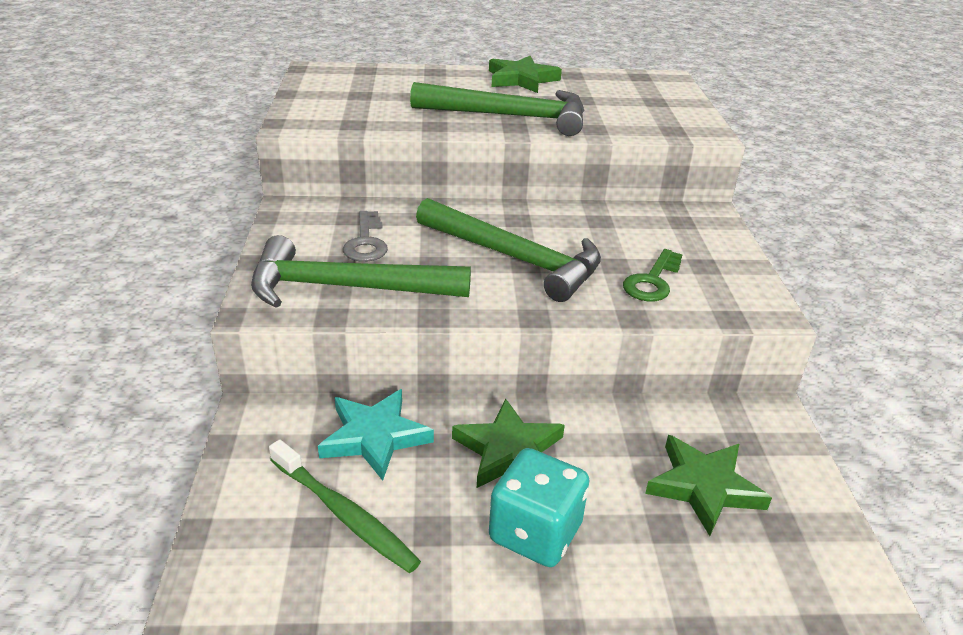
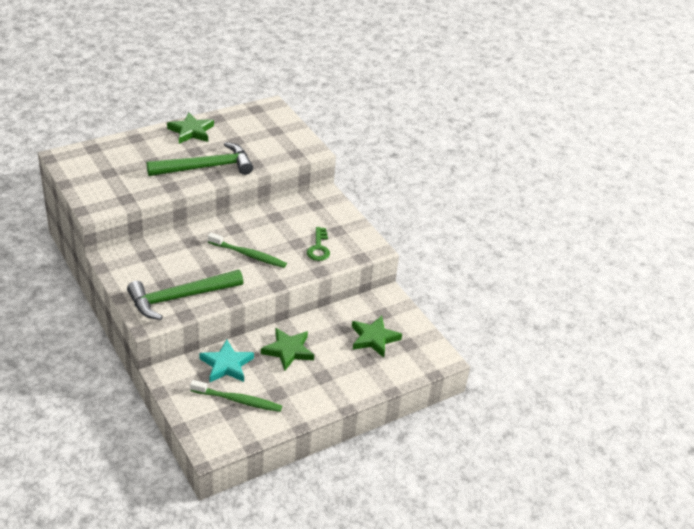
camera: 30 degrees left, 5 degrees up
grey key [343,211,388,262] -> none
green hammer [416,198,601,302] -> green toothbrush [208,233,287,268]
turquoise dice [489,448,589,567] -> none

